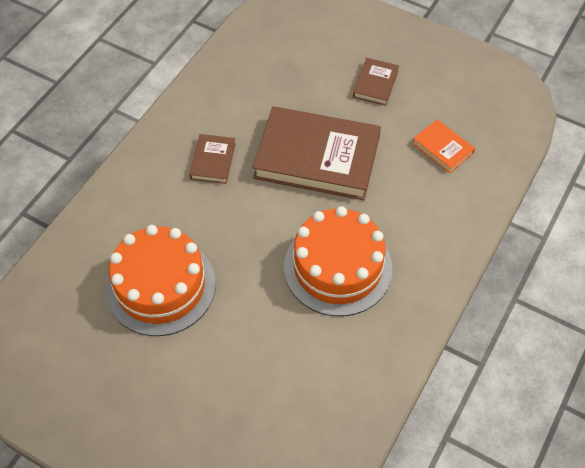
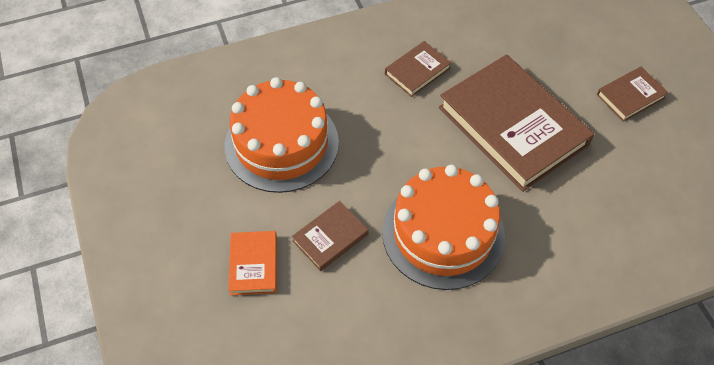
camera: 40 degrees right, 0 degrees up
orange book [412,119,475,173] -> orange book moved to [228,231,277,295]
none -> brown book [292,201,369,271]

